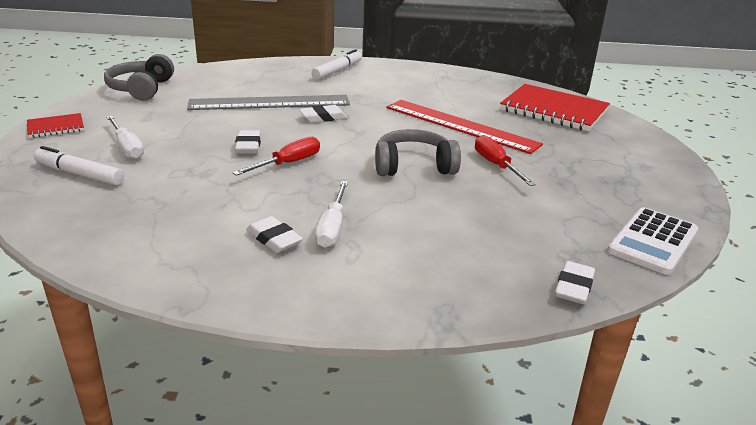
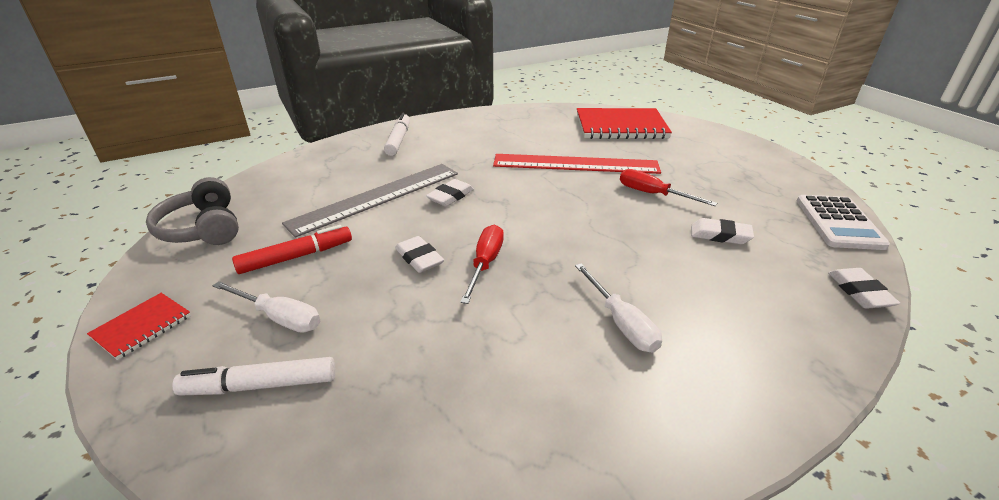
camera: 30 degrees left, 5 degrees up
white eraser [246,216,303,253] -> white eraser moved to [691,218,754,244]
grey headphones [375,129,461,176] -> none
none -> red marker [232,225,352,274]

